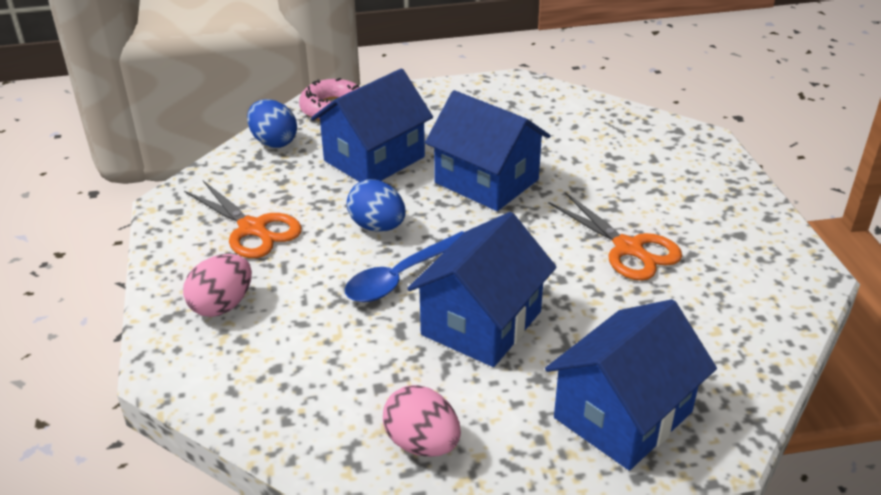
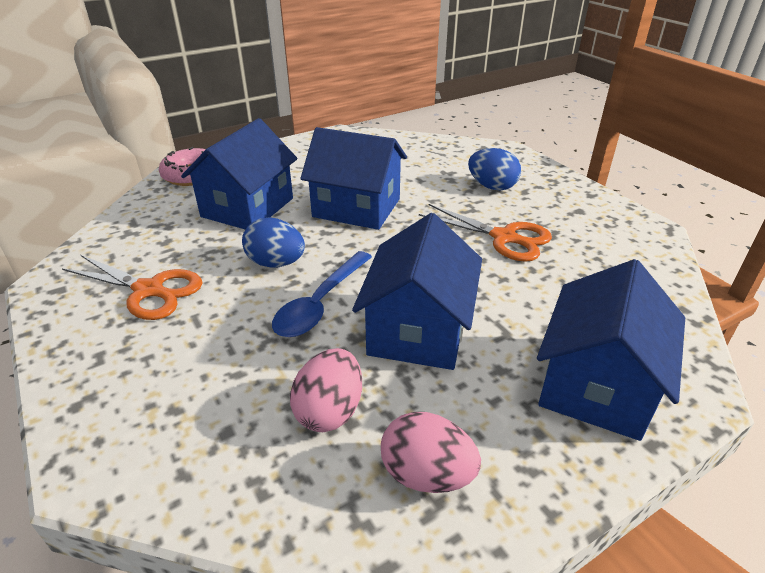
camera: 20 degrees left, 0 degrees up
pink egg [183,254,252,317] -> pink egg moved to [290,348,362,432]
blue egg [247,99,297,148] -> blue egg moved to [468,148,521,191]

